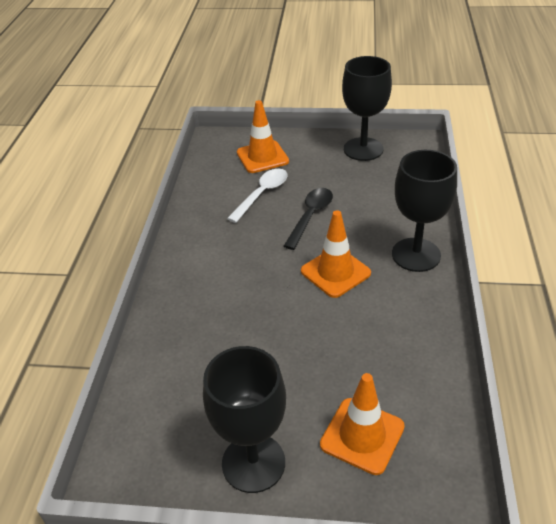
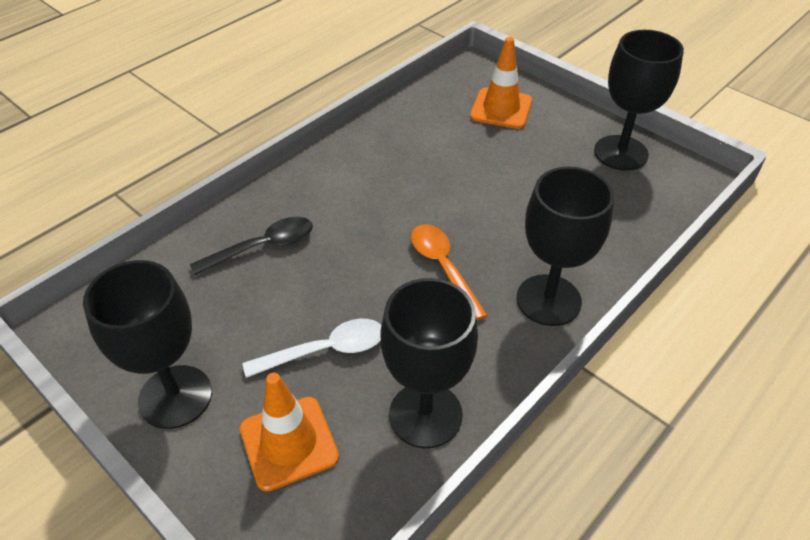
camera: 35 degrees right, 5 degrees up
white spoon [227,169,288,223] -> white spoon moved to [242,319,381,378]
black spoon [284,188,333,250] -> black spoon moved to [190,217,313,275]
orange traffic cone [301,210,371,298] -> orange spoon [411,224,487,321]
none -> black goblet [381,278,478,448]

